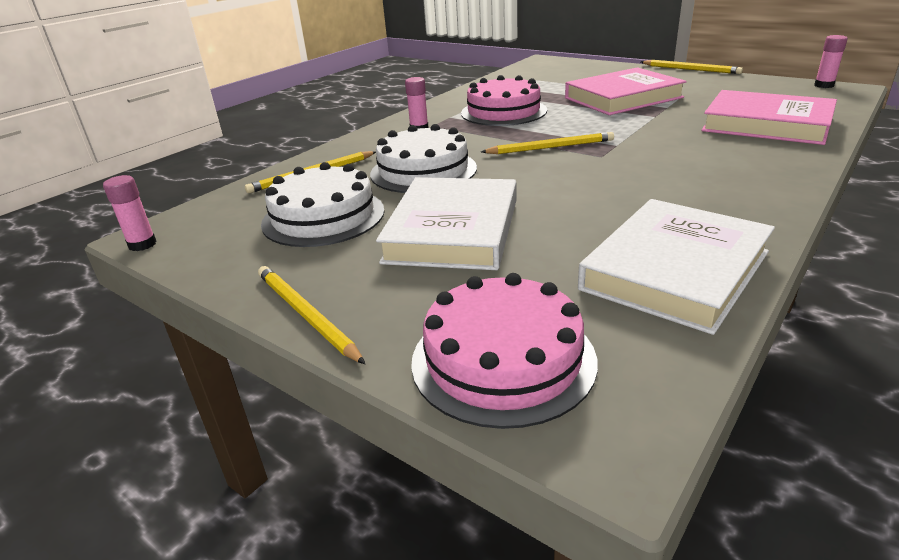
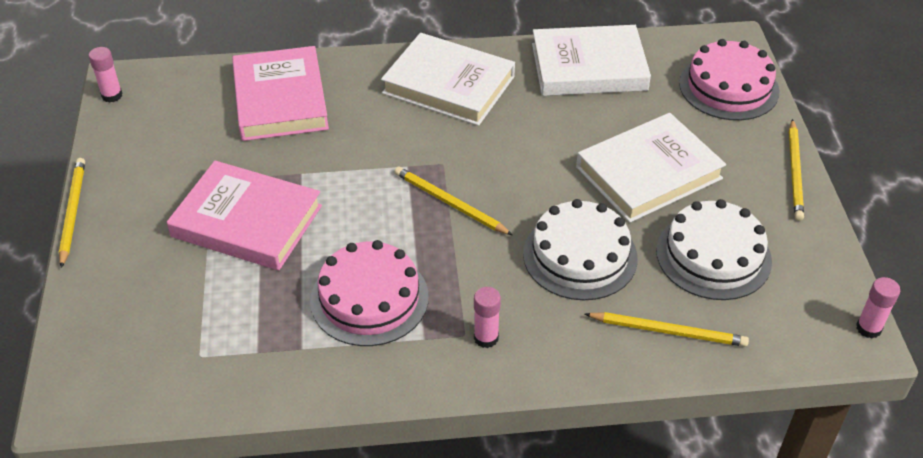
camera: 135 degrees left, 15 degrees up
none -> white book [381,33,515,126]

